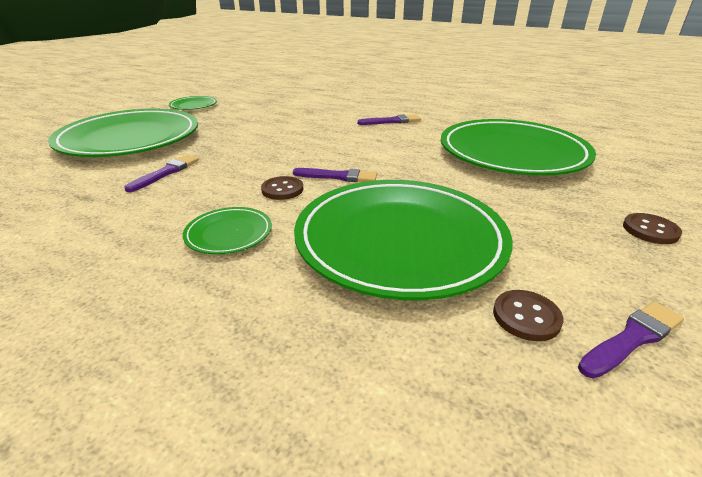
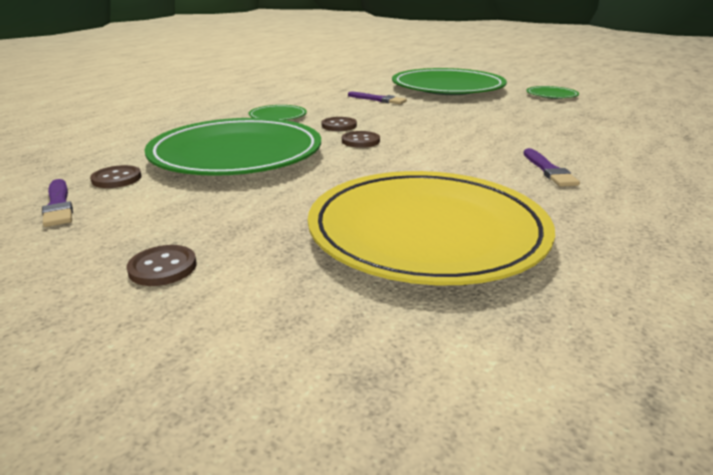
camera: 95 degrees right, 5 degrees down
purple brush [293,168,377,182] -> brown button [342,131,380,148]
green plate [441,119,596,176] -> yellow plate [308,171,555,285]

